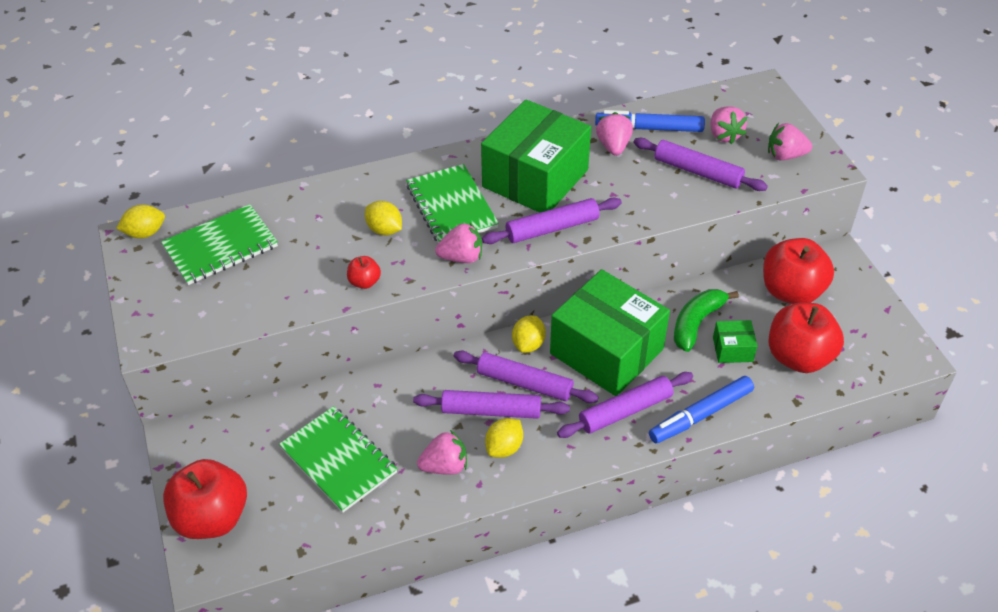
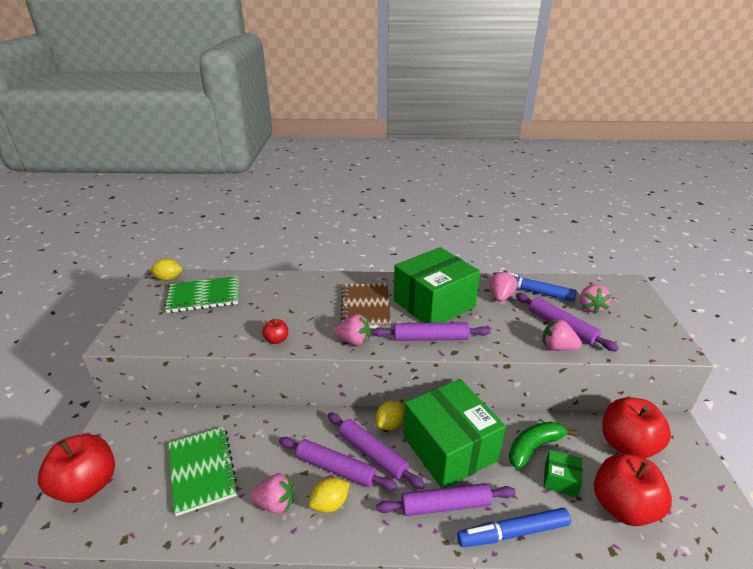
camera: 20 degrees right, 15 degrees down
yellow lemon [365,201,402,235] -> none
green notebook [406,164,499,243] -> brown notebook [340,283,391,328]
pink strawberry [768,123,812,160] -> pink strawberry moved to [542,319,582,351]

